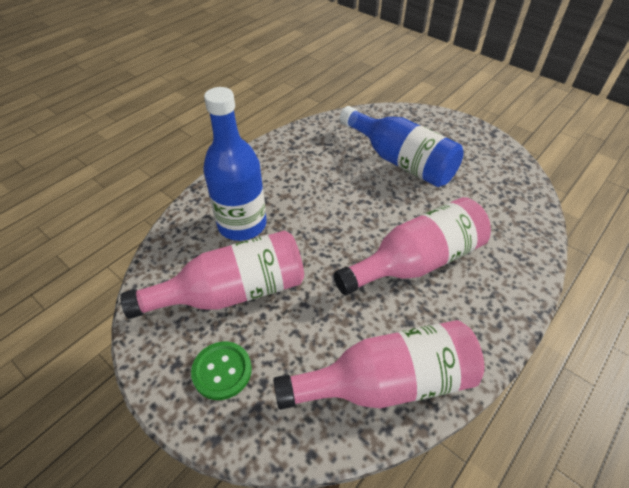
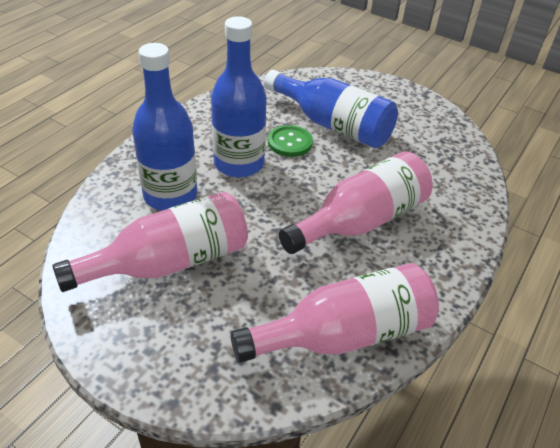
camera: 10 degrees left, 5 degrees down
green button [191,342,252,400] -> green button moved to [268,125,313,157]
none -> blue bottle [211,16,266,178]

